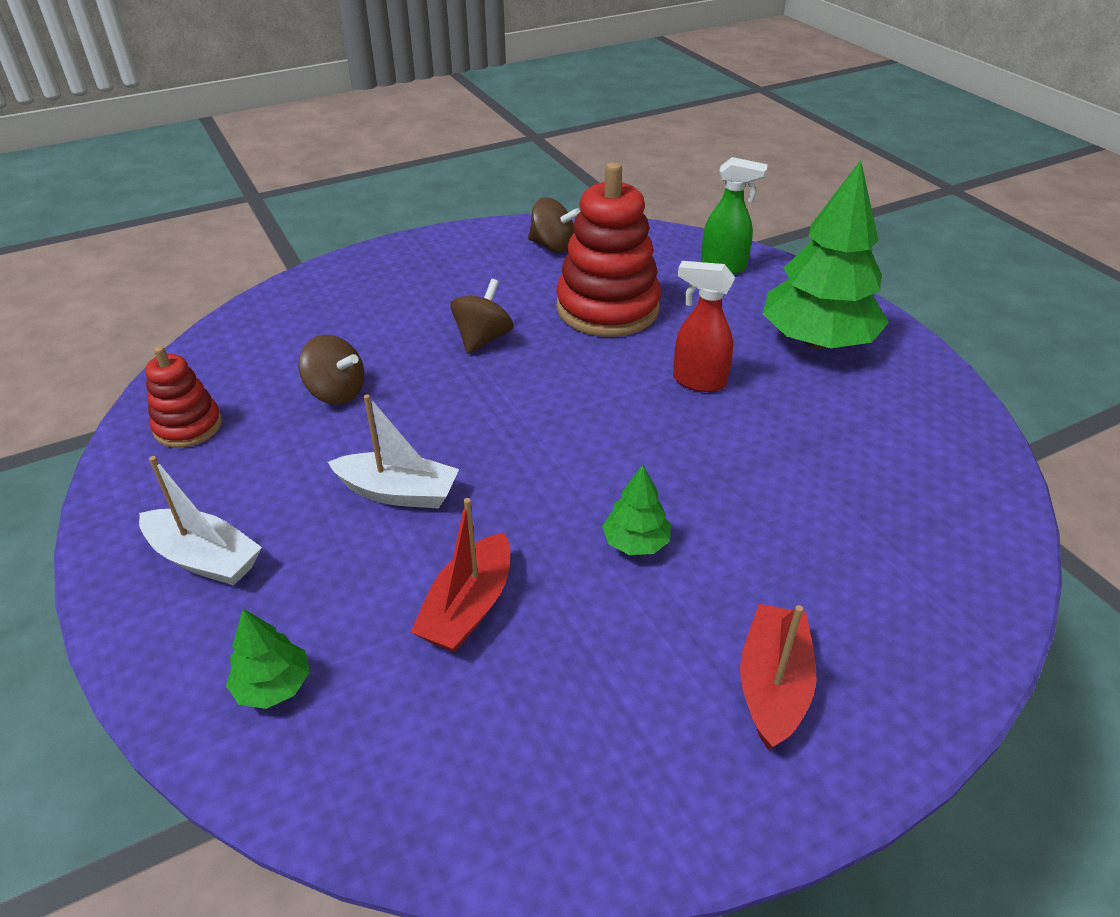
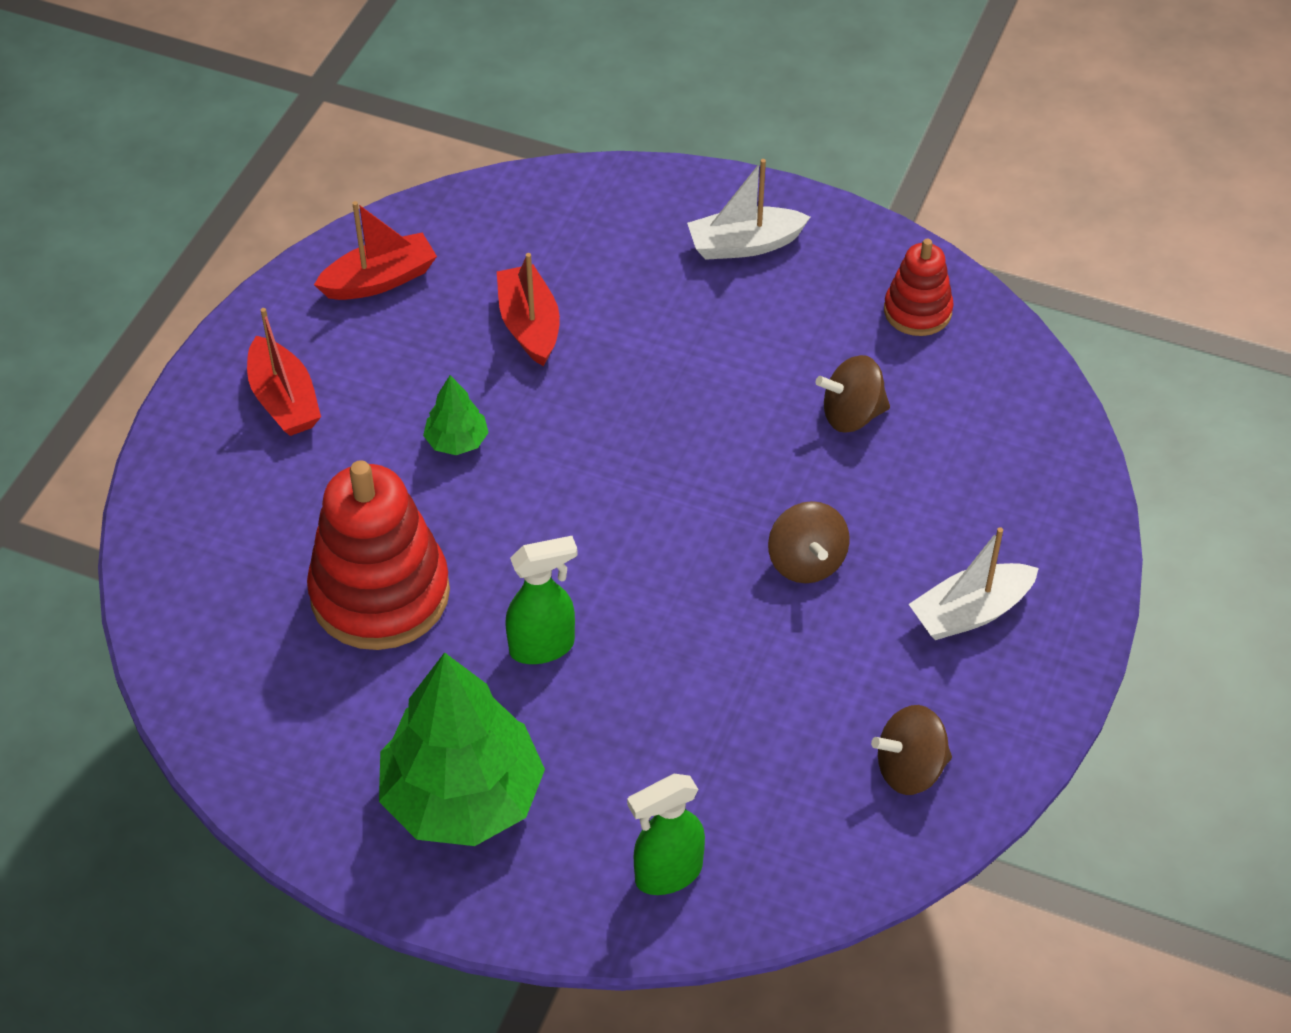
camera: 140 degrees right, 10 degrees up
green tree [226,609,310,709] -> none
white boat [328,395,459,509] -> white boat moved to [909,527,1039,640]
red stacking toy [556,162,661,337] -> red stacking toy moved to [307,460,450,650]
red spray bottle [673,261,735,392] -> green spray bottle [505,536,578,664]
none -> red boat [314,201,437,300]

